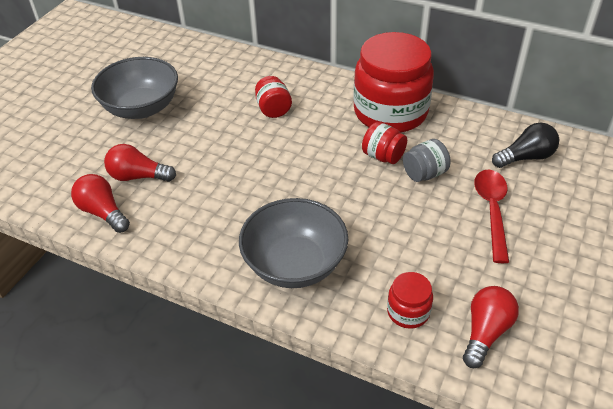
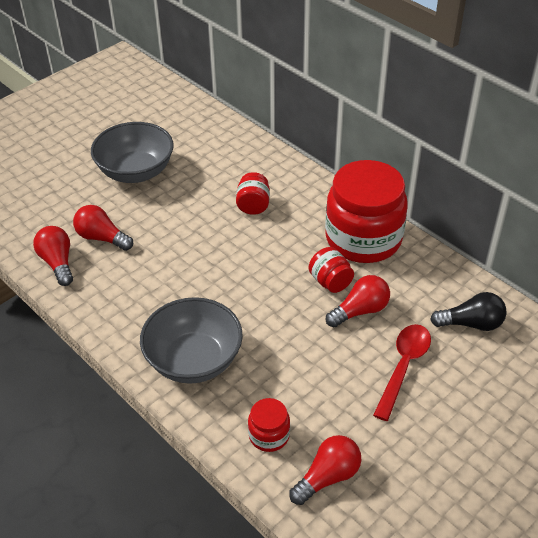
camera: 20 degrees right, 0 degrees up
grey jar [403,139,451,182] -> red light bulb [326,275,390,327]

